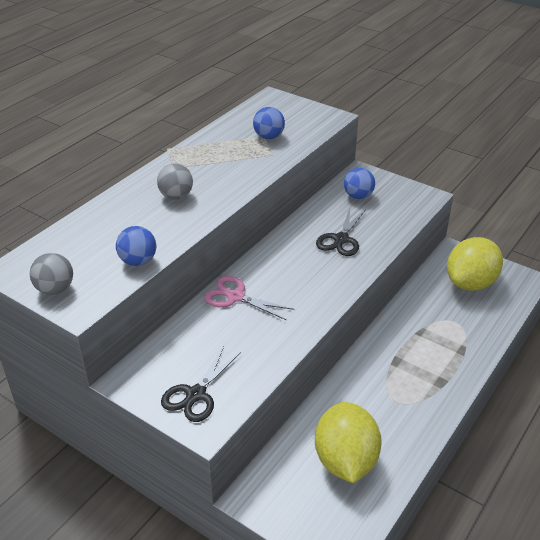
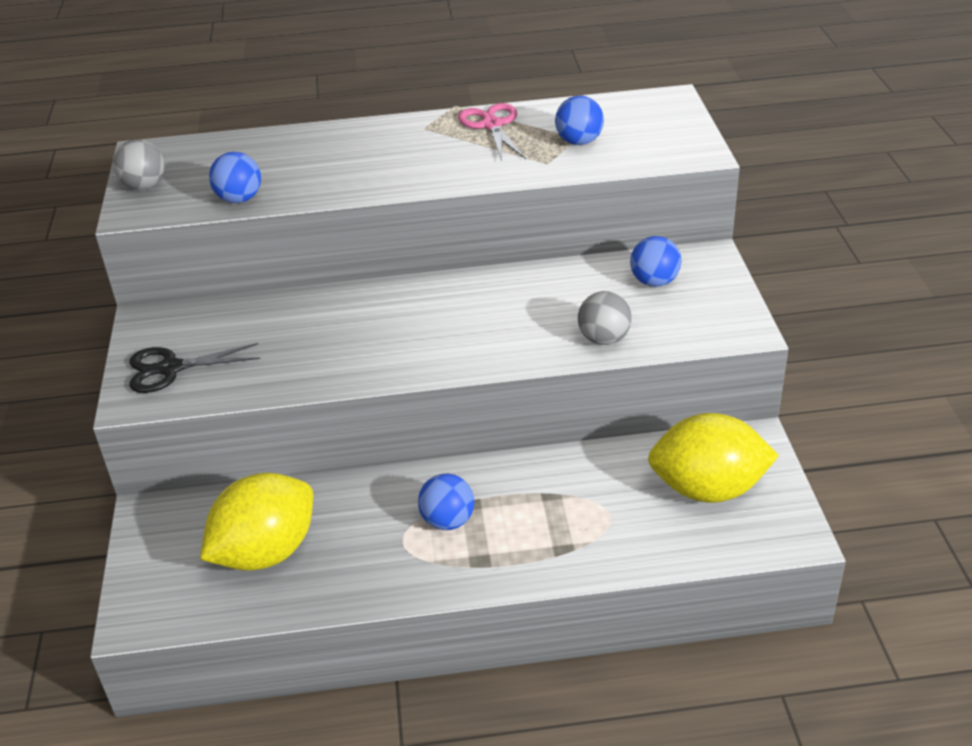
camera: 50 degrees right, 0 degrees up
grey ball [157,163,193,199] -> grey ball moved to [578,291,631,345]
pink scissors [204,276,295,320] -> pink scissors moved to [458,103,526,161]
black scissors [316,209,366,256] -> none
none -> blue ball [418,473,474,530]

